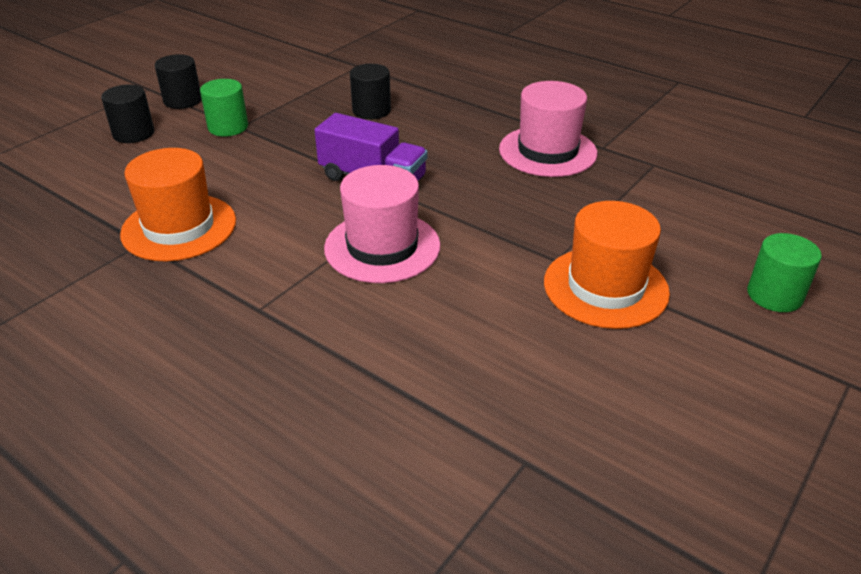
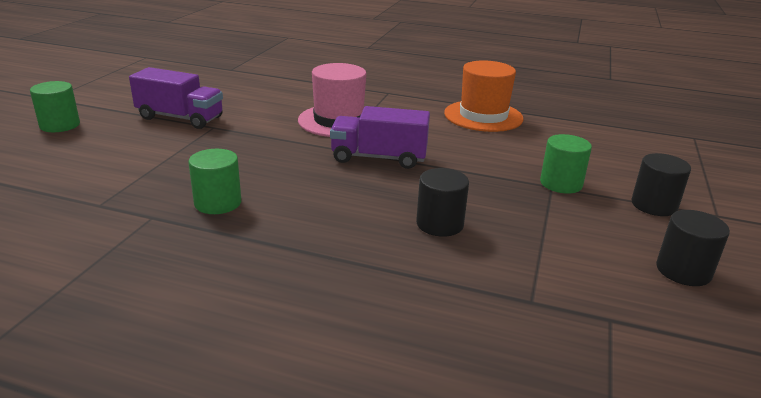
camera: 160 degrees right, 10 degrees down
black cylinder [101,85,154,143] -> black cylinder moved to [656,210,730,286]
pink hat [499,81,597,177] -> green cylinder [188,149,241,214]
orange hat [544,201,670,329] -> purple truck [129,67,223,129]

